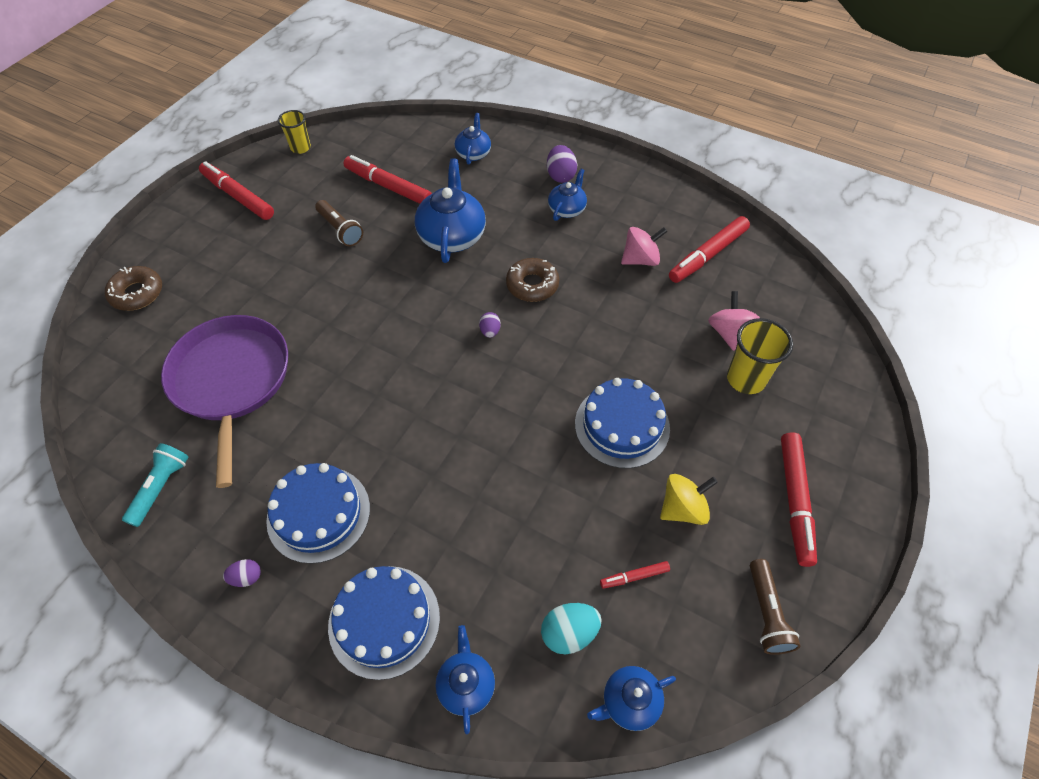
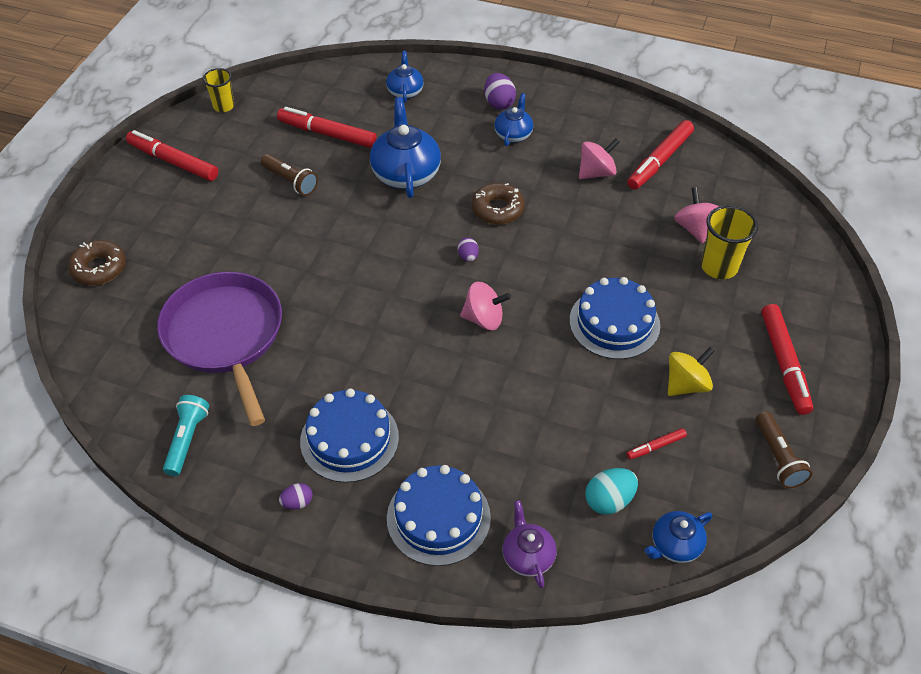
camera: 10 degrees left, 5 degrees down
blue teapot [435,625,495,734] -> purple teapot [503,500,557,588]
none -> pink spinning top [460,281,511,330]

